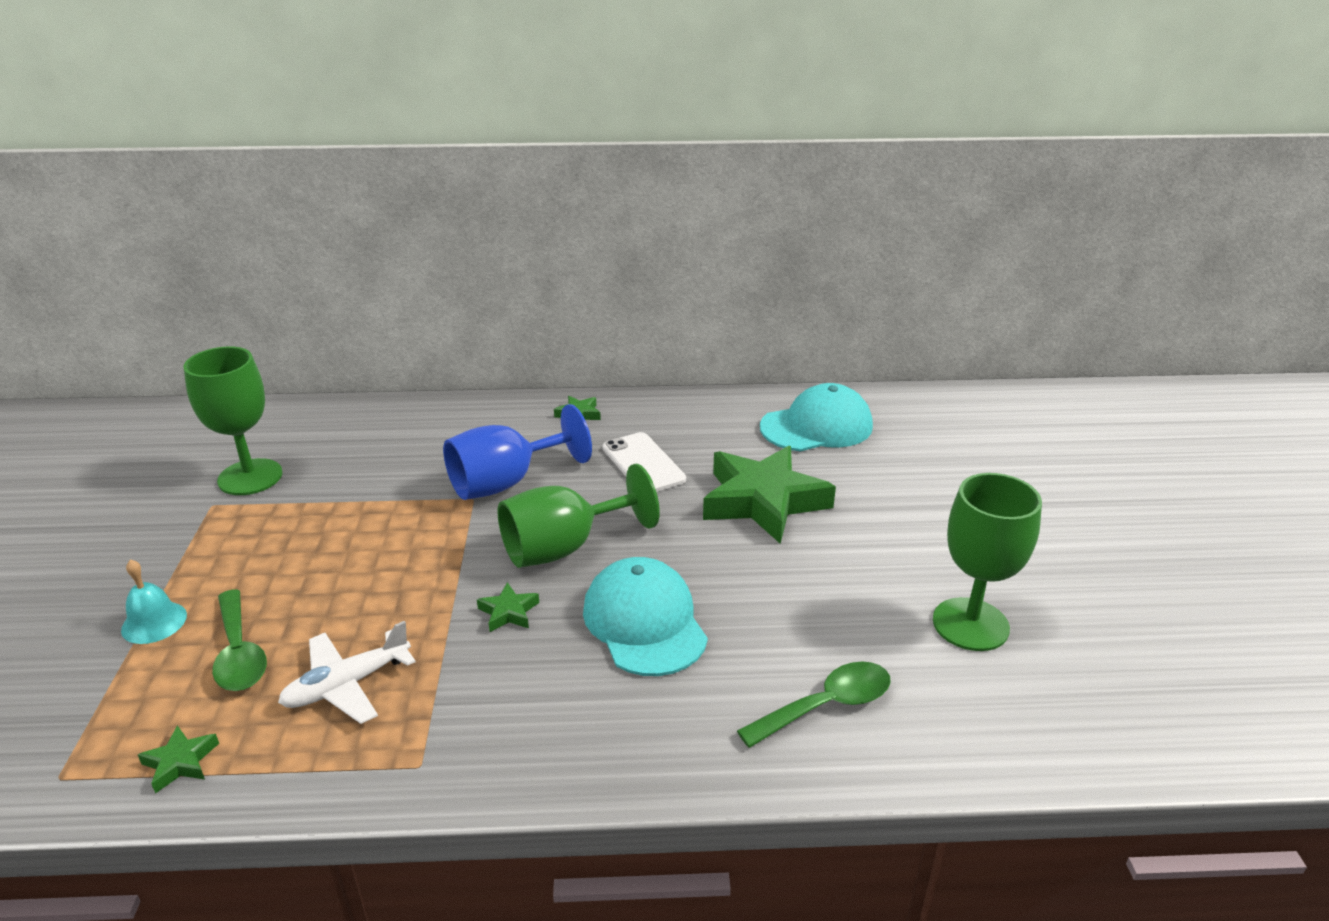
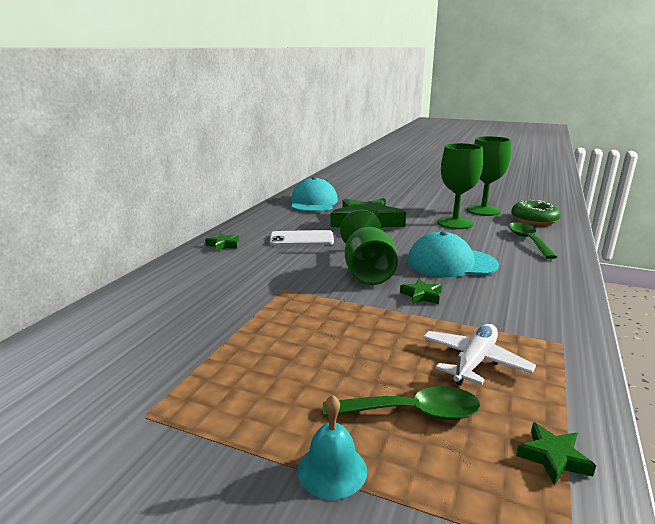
camera: 65 degrees left, 10 degrees down
green goblet [183,346,283,495] -> green goblet moved to [437,143,483,229]
white plane [278,621,416,724] -> white plane turned 135 degrees counterclockwise [423,324,536,386]
blue goblet [443,404,592,500] -> none
none -> green donut [511,200,561,225]

